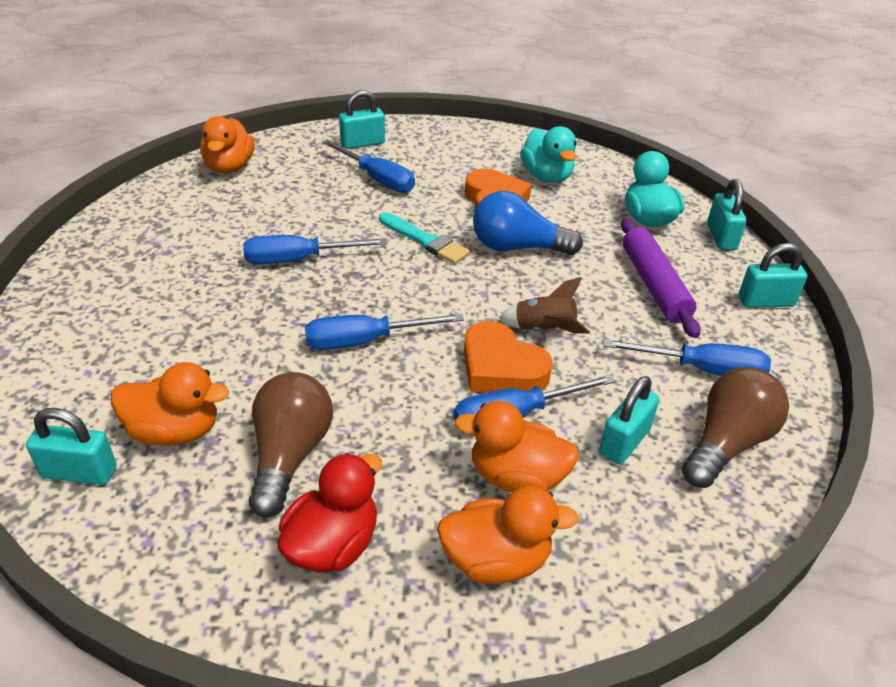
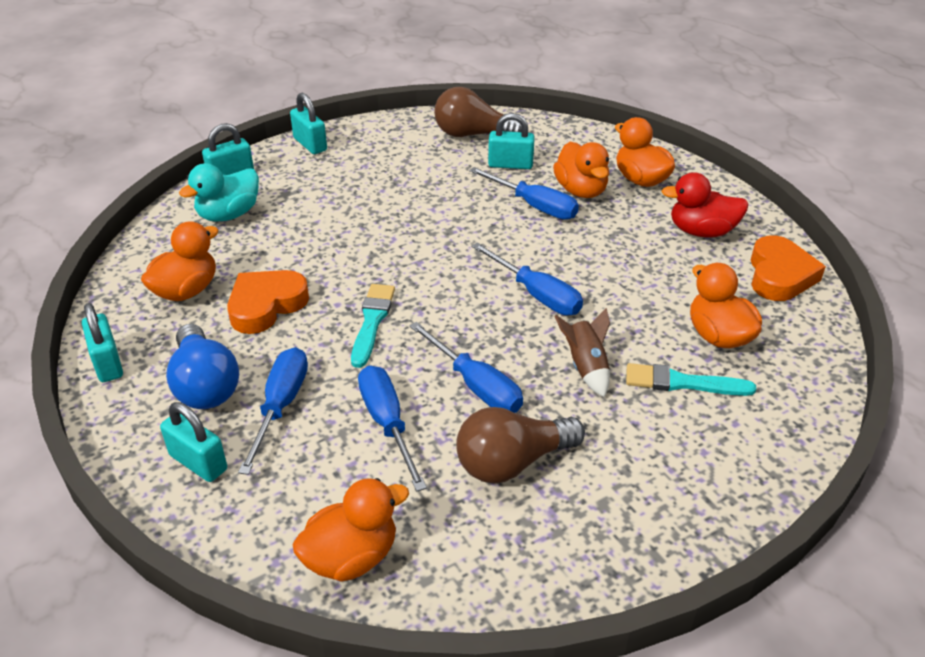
camera: 120 degrees left, 0 degrees up
turquoise padlock [26,408,117,485] -> turquoise padlock moved to [82,303,123,382]
brown light bulb [249,372,333,518] -> brown light bulb moved to [456,407,585,483]
orange heart [464,321,553,392] -> orange heart moved to [751,235,826,301]
blue light bulb [473,191,583,255] -> blue light bulb moved to [166,324,239,409]
brown rocket [499,277,590,333] -> brown rocket moved to [554,308,610,397]
turquoise duck [520,126,577,183] -> orange duck [141,221,219,301]
blue screwdriver [603,339,771,376] -> blue screwdriver moved to [358,365,427,492]
purple rolling pin [621,218,701,338] -> none
none -> turquoise brush [626,363,756,396]

